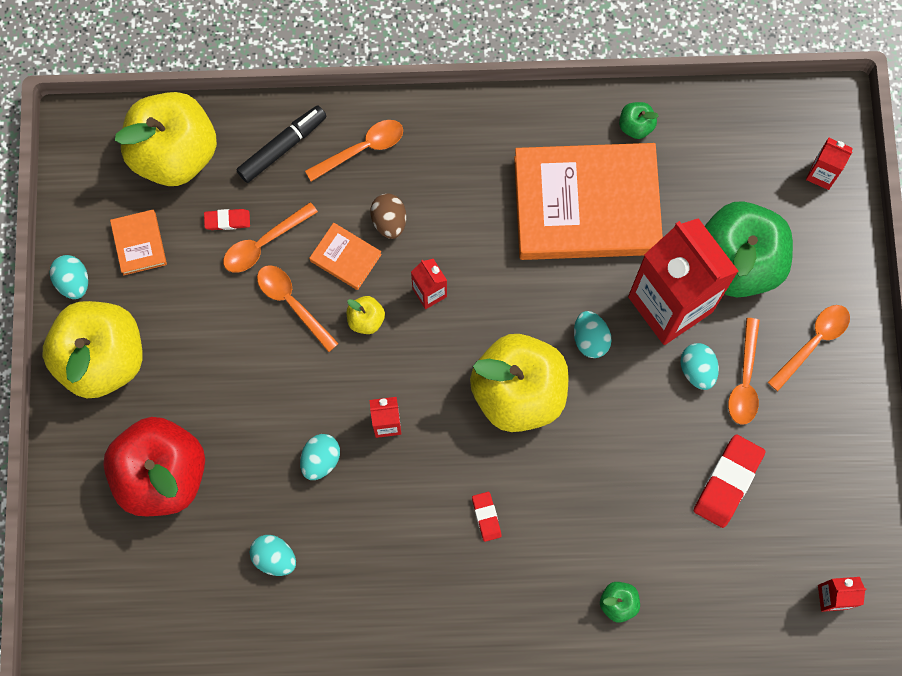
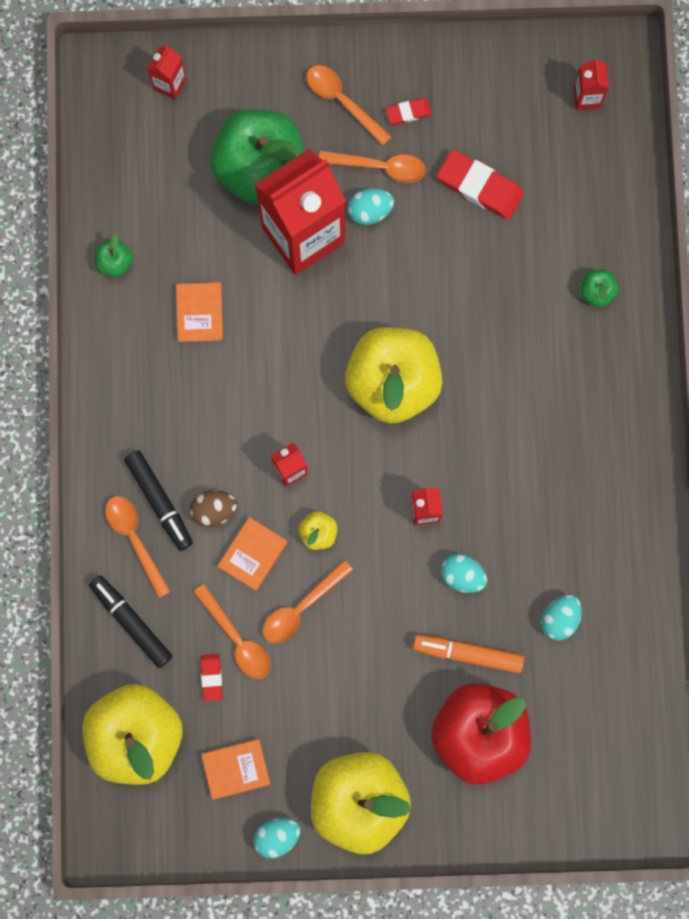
camera: 90 degrees left, 5 degrees up
red eraser [472,492,502,542] -> red eraser moved to [386,98,432,125]
orange book [514,143,663,260] -> orange book [176,282,223,342], size x0.40
turquoise egg [574,311,612,358] -> none
none -> black marker [124,450,193,551]
none -> orange marker [413,635,524,673]

